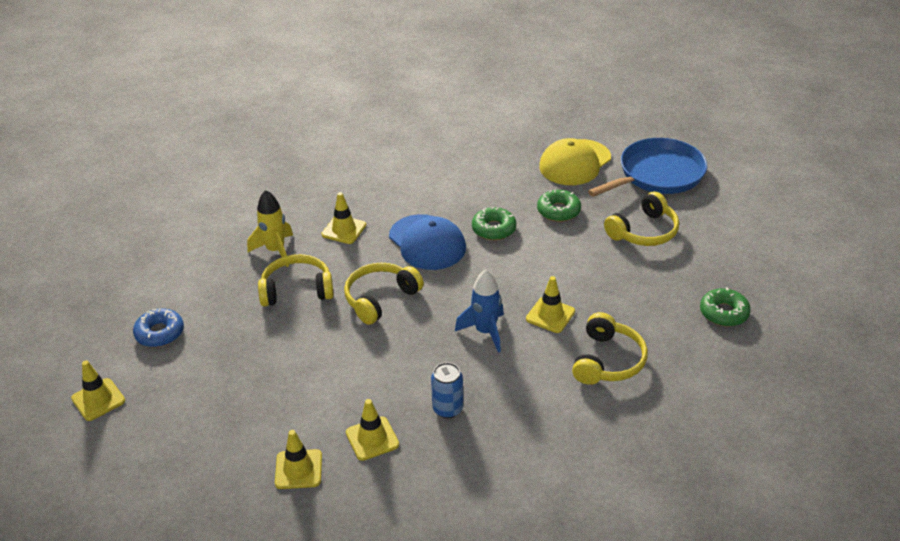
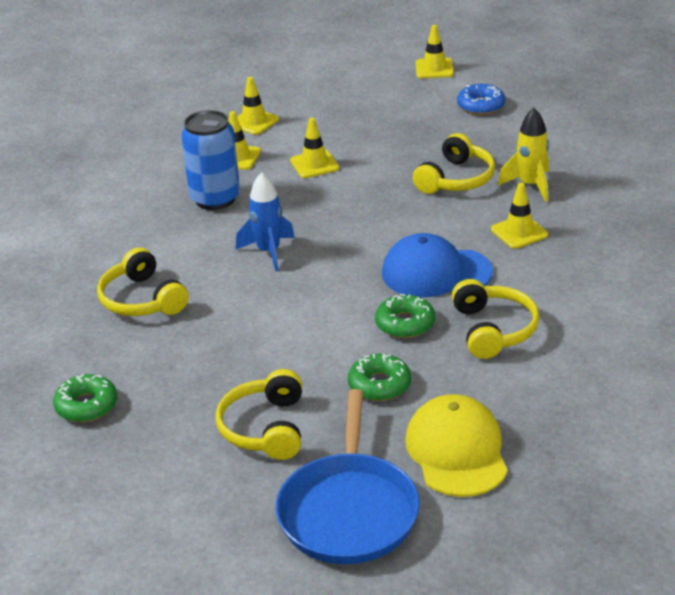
camera: 130 degrees right, 5 degrees down
yellow headphones [344,263,424,325] -> yellow headphones moved to [452,279,539,359]
blue can [431,362,463,418] -> blue can [181,110,240,210], size x1.68
yellow traffic cone [526,276,575,333] -> yellow traffic cone moved to [290,118,339,178]

